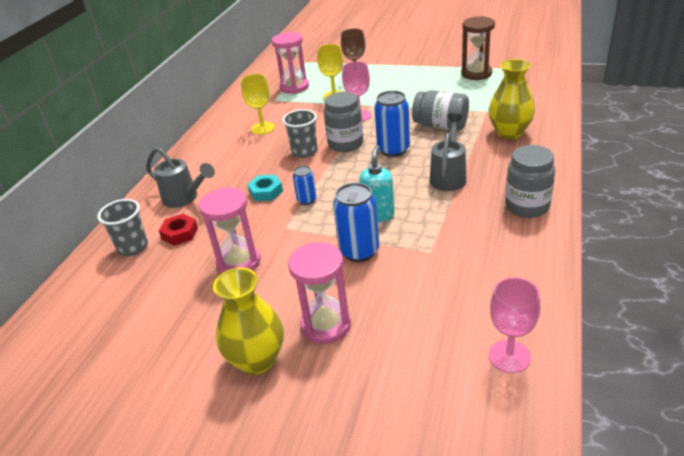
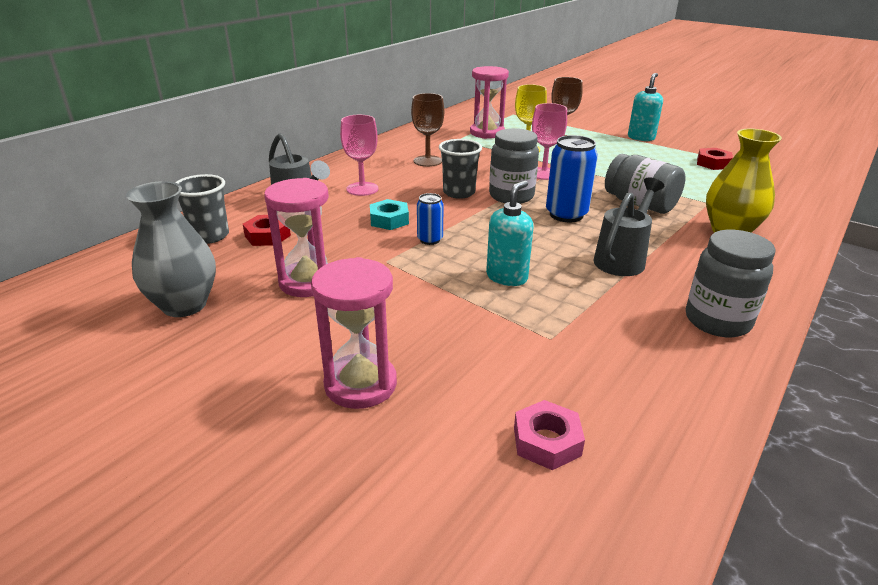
camera: 15 degrees right, 5 degrees down
yellow vase [213,268,284,375] -> none
yellow goblet [241,74,275,135] -> brown goblet [411,93,444,167]
blue can [333,183,379,262] -> none
brown hourglass [461,16,495,80] -> red nut [697,148,733,170]
pink goblet [489,277,540,373] -> pink goblet moved to [340,115,378,196]
none -> grey vase [126,181,216,317]
none -> pink nut [514,400,585,470]
none -> turquoise soap dispenser [628,73,663,141]

